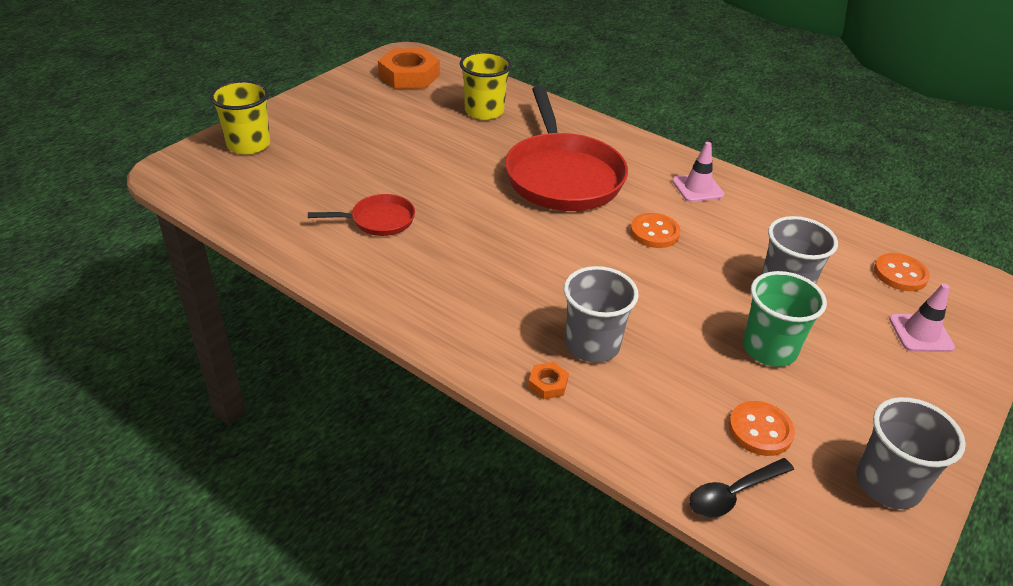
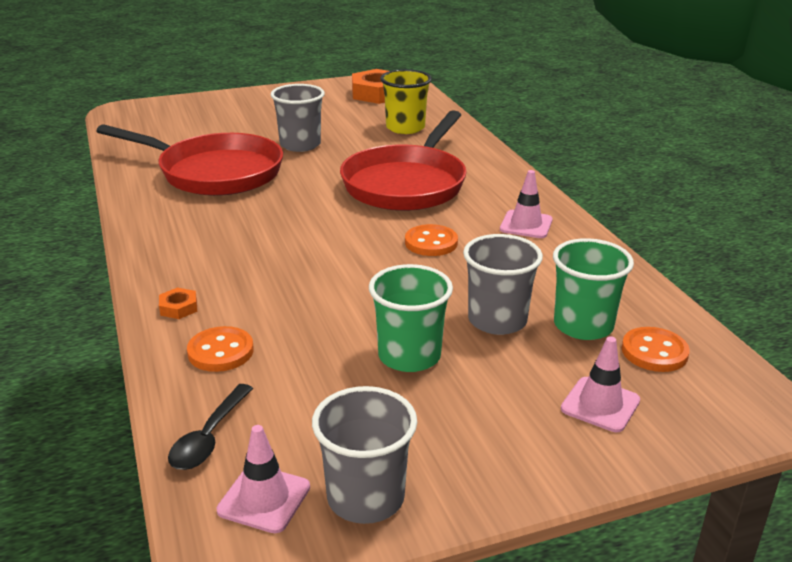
camera: 35 degrees right, 10 degrees down
yellow cup [210,80,270,155] -> none
red pan [308,194,415,236] -> red pan [97,124,283,196], size x2.10
grey cup [564,266,639,363] -> grey cup moved to [271,84,325,152]
black spoon [689,458,794,518] -> black spoon turned 75 degrees counterclockwise [168,384,253,470]
orange button [729,401,795,456] -> orange button moved to [187,326,254,372]
none -> pink traffic cone [217,425,310,533]
none -> green cup [553,238,634,340]

